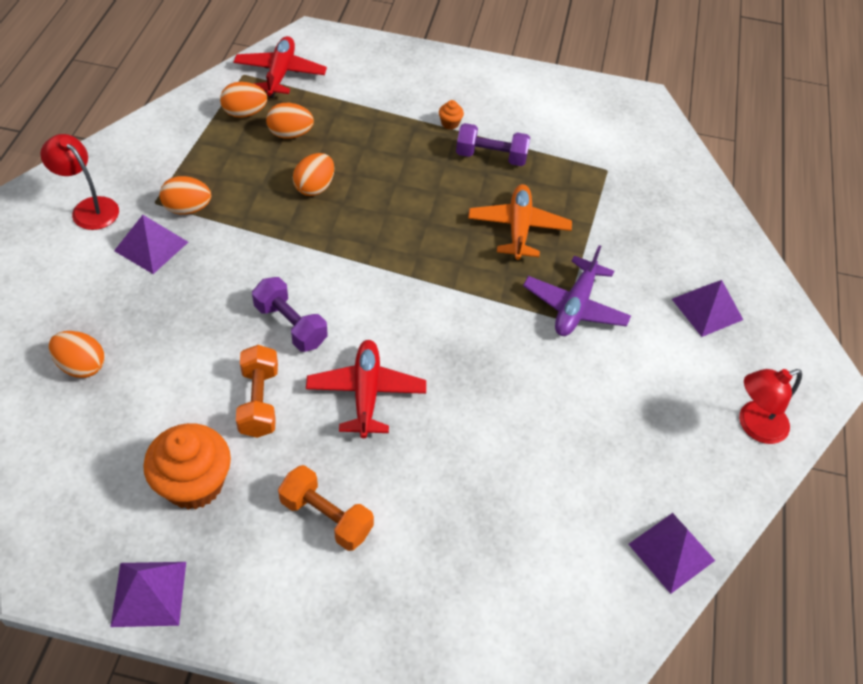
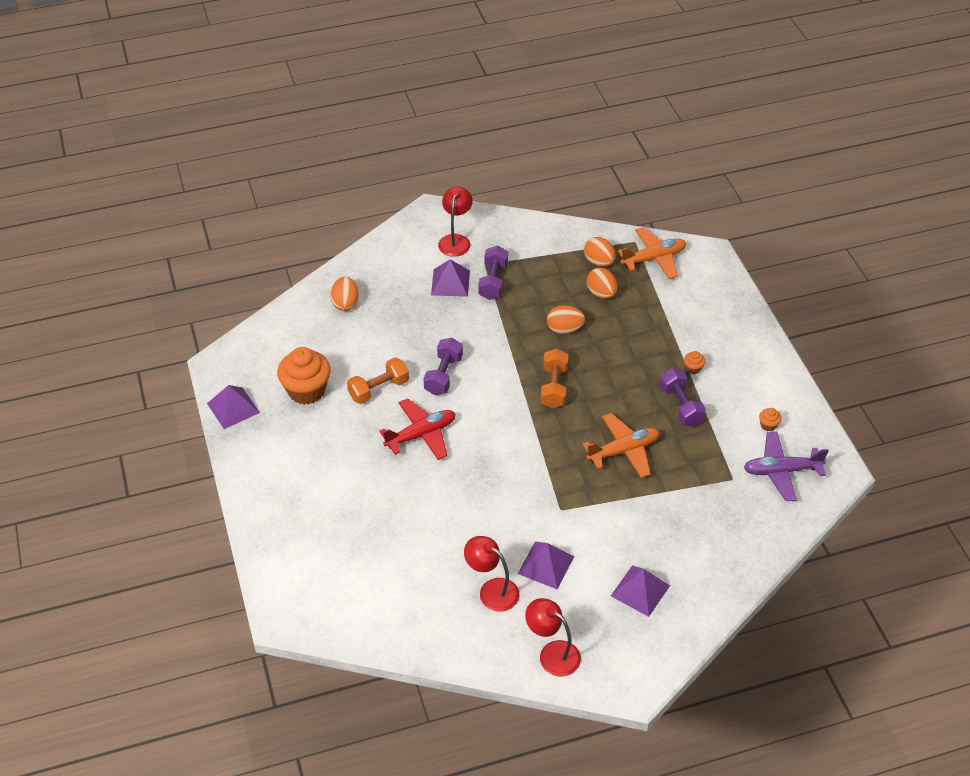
camera: 65 degrees right, 5 degrees down
orange egg [159,176,211,215] -> purple dumbbell [478,246,508,300]
red plane [234,36,327,98] -> orange plane [617,227,686,279]
orange dumbbell [278,465,374,551] -> orange dumbbell moved to [541,349,569,408]
purple plane [523,245,631,336] -> purple plane moved to [744,432,829,501]
purple pyramid [628,513,715,594] -> purple pyramid moved to [518,541,574,590]
none -> red lamp [464,536,519,612]
none -> orange cupcake [759,408,781,431]

